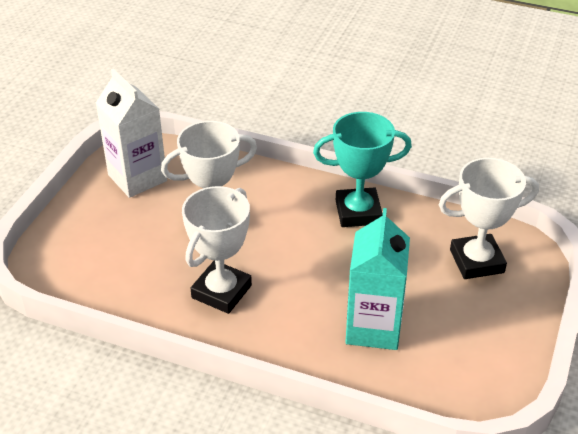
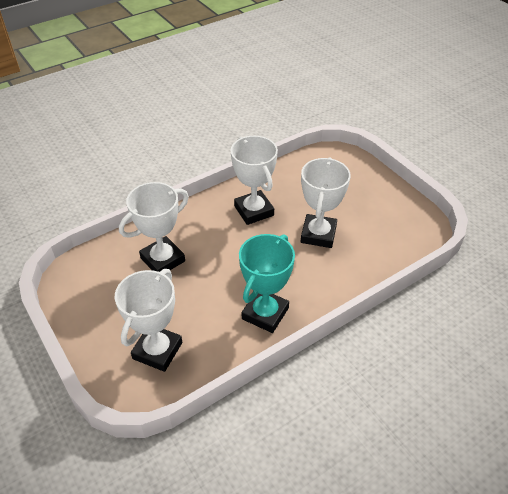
camera: 125 degrees right, 5 degrees up
white carton [96,69,167,198] -> none
turquoise carton [345,208,410,350] -> white trophy [119,182,189,272]

